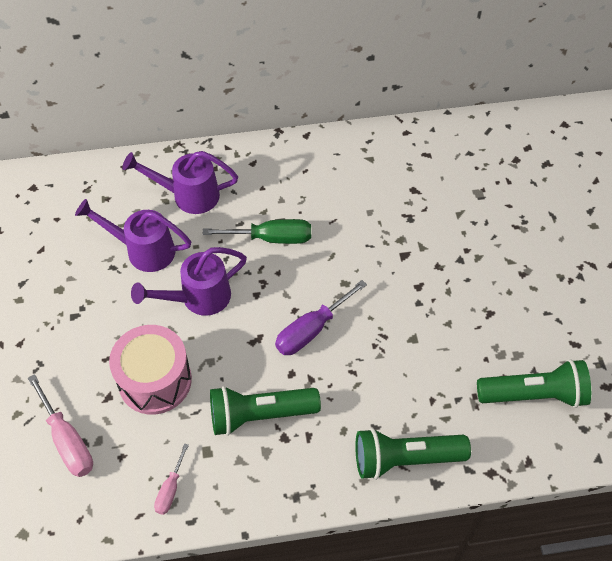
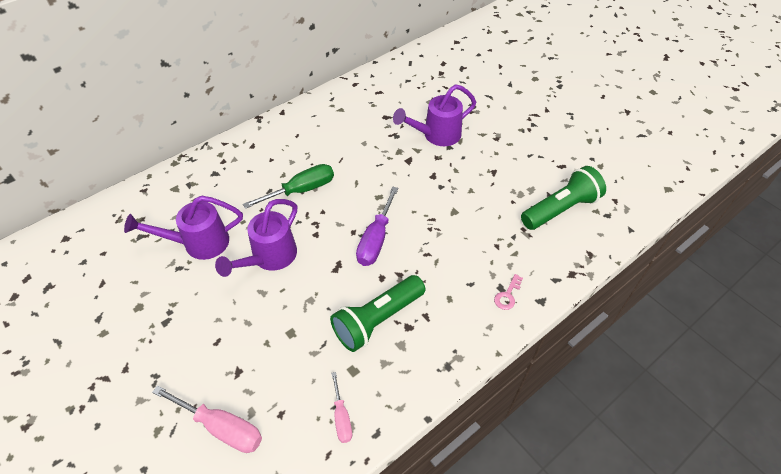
camera: 30 degrees left, 5 degrees down
pink drum [109,325,192,415] -> none
purple watering can [122,151,238,214] -> purple watering can moved to [393,84,476,146]
green flashlight [355,428,471,480] -> pink key [494,274,523,310]

